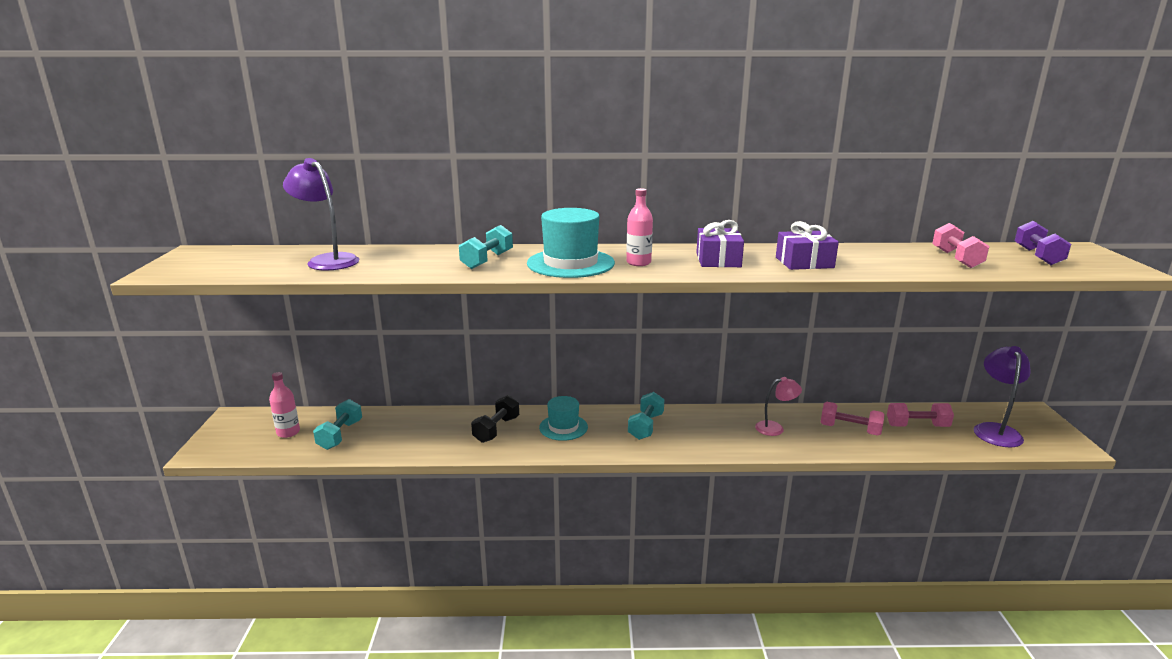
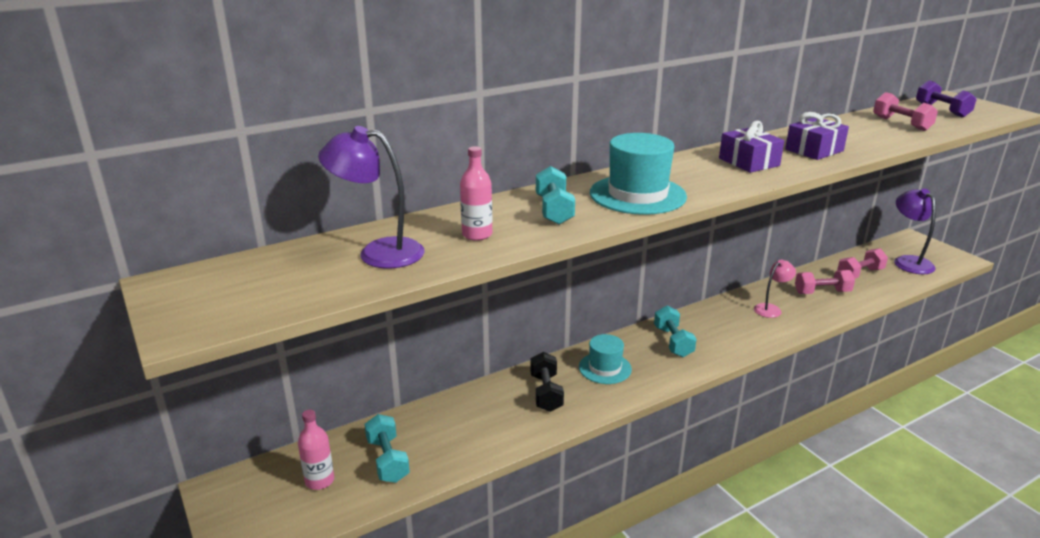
camera: 30 degrees left, 5 degrees up
pink bottle [626,188,653,266] -> pink bottle moved to [460,146,492,241]

